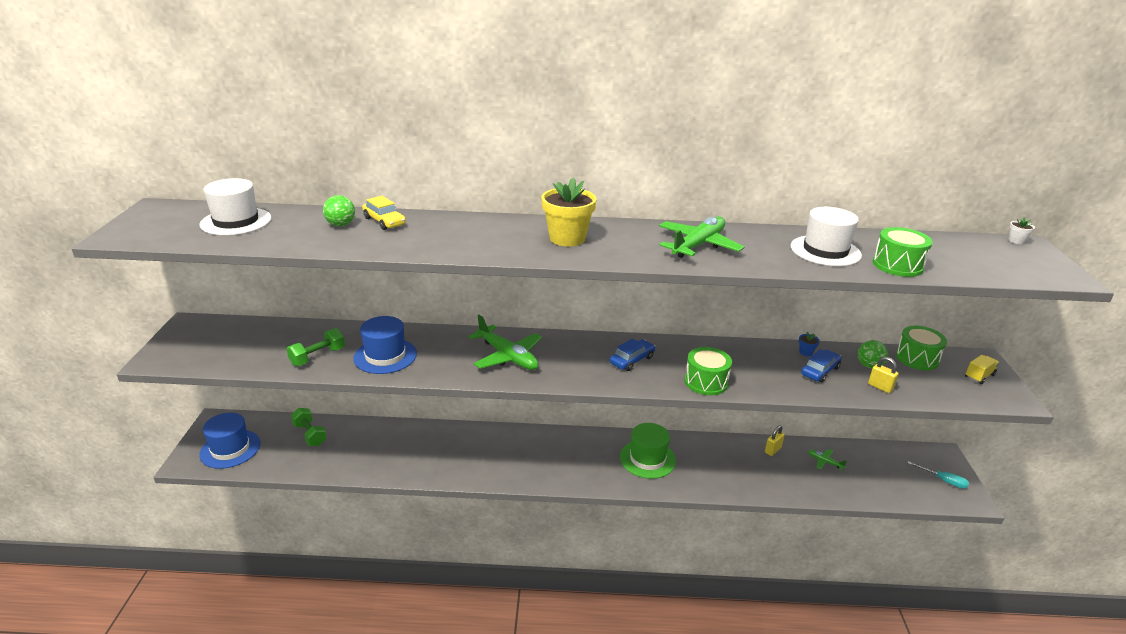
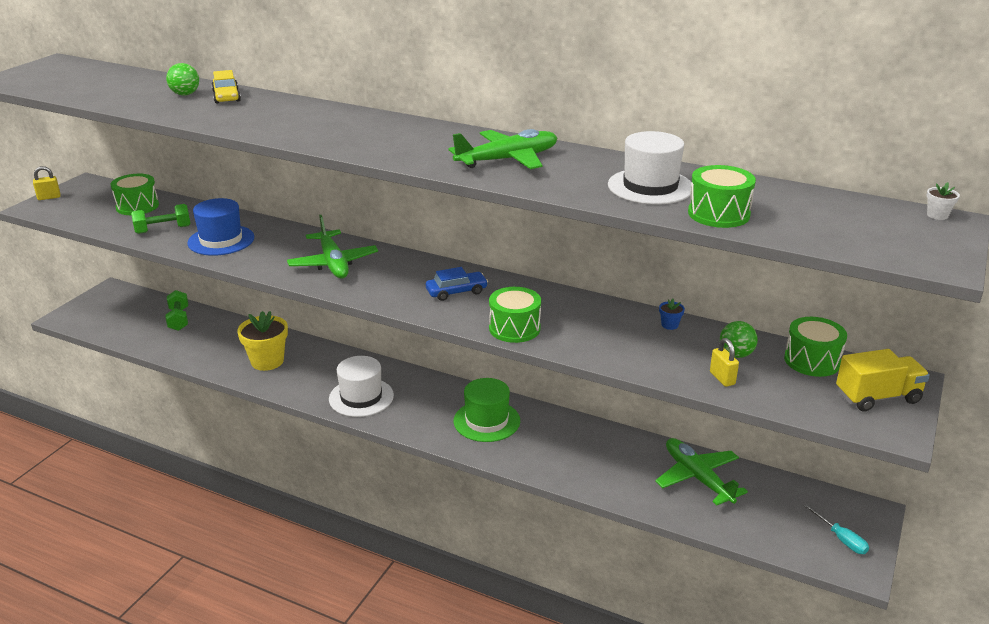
camera: 25 degrees right, 0 degrees up
blue hat [199,413,261,469] -> none
white hat [200,178,272,236] -> white hat moved to [329,356,394,417]
yellow flower pot [541,177,596,246] -> yellow flower pot moved to [237,311,288,371]
yellow padlock [765,425,785,456] -> yellow padlock moved to [33,166,60,200]
blue car [801,349,842,382] -> none
green plane [808,449,847,471] -> green plane [655,438,748,506], size x2.13
yellow truck [965,355,1000,384] -> yellow truck [836,349,930,412], size x1.64
none -> green drum [111,174,159,215]

